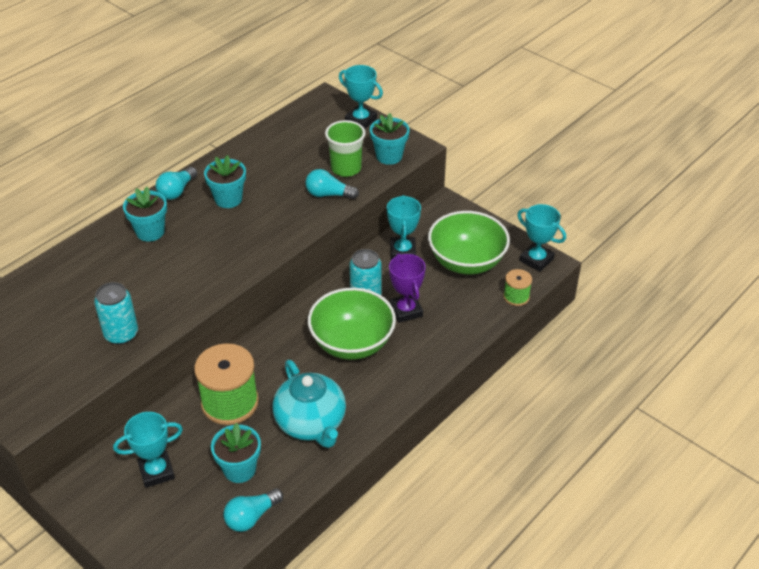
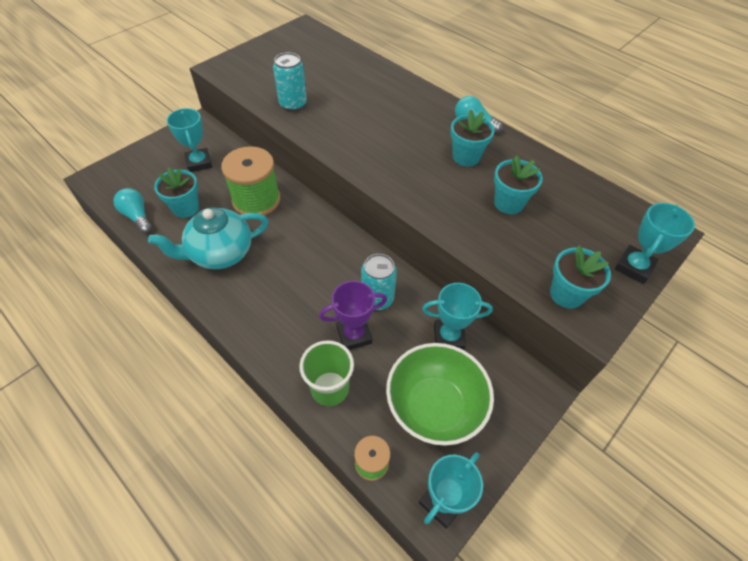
camera: 90 degrees right, 10 degrees up
turquoise flower pot [123,187,167,242] -> turquoise flower pot moved to [494,155,543,214]
turquoise light bulb [305,169,359,199] -> none
green bowl [308,288,396,360] -> none
green cup [325,120,366,177] -> green cup moved to [299,340,354,406]

